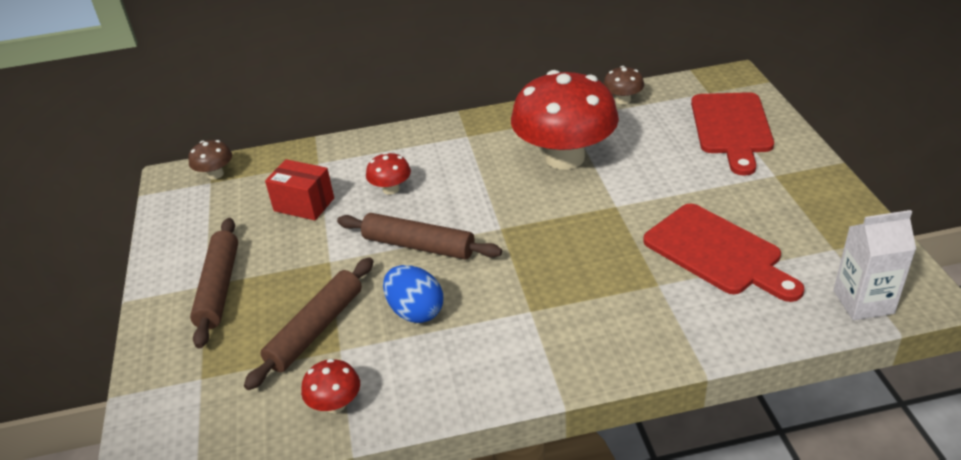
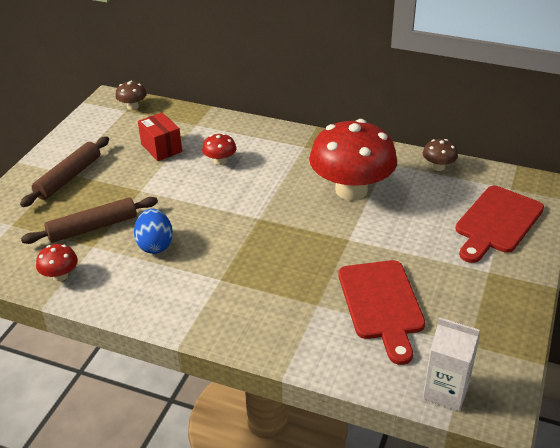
camera: 30 degrees right, 0 degrees up
brown rolling pin [337,213,502,260] -> none

